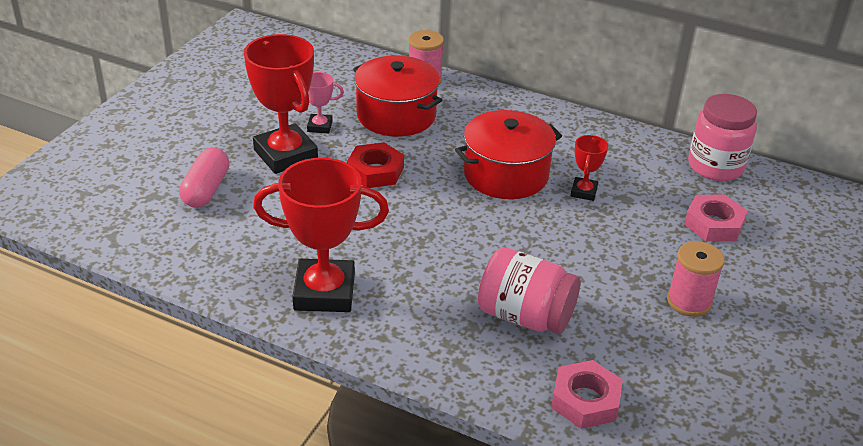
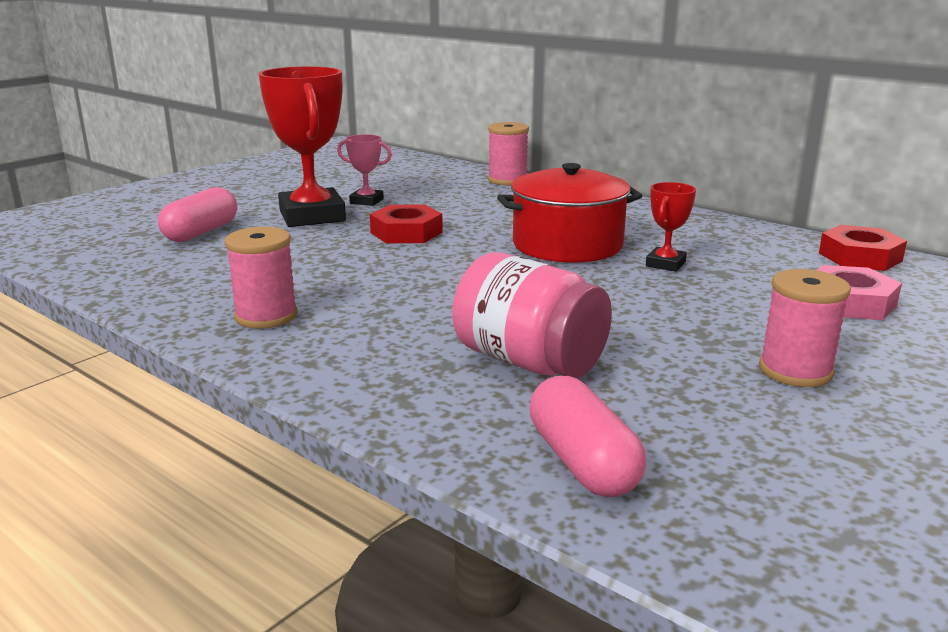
camera: 15 degrees right, 15 degrees down
red trophy [253,158,389,312] -> pink spool [225,227,297,329]
red pot [353,55,442,137] -> none
pink nut [551,360,623,429] -> pink capsule [530,376,646,497]
pink jar [688,94,757,181] -> red nut [819,225,907,271]

